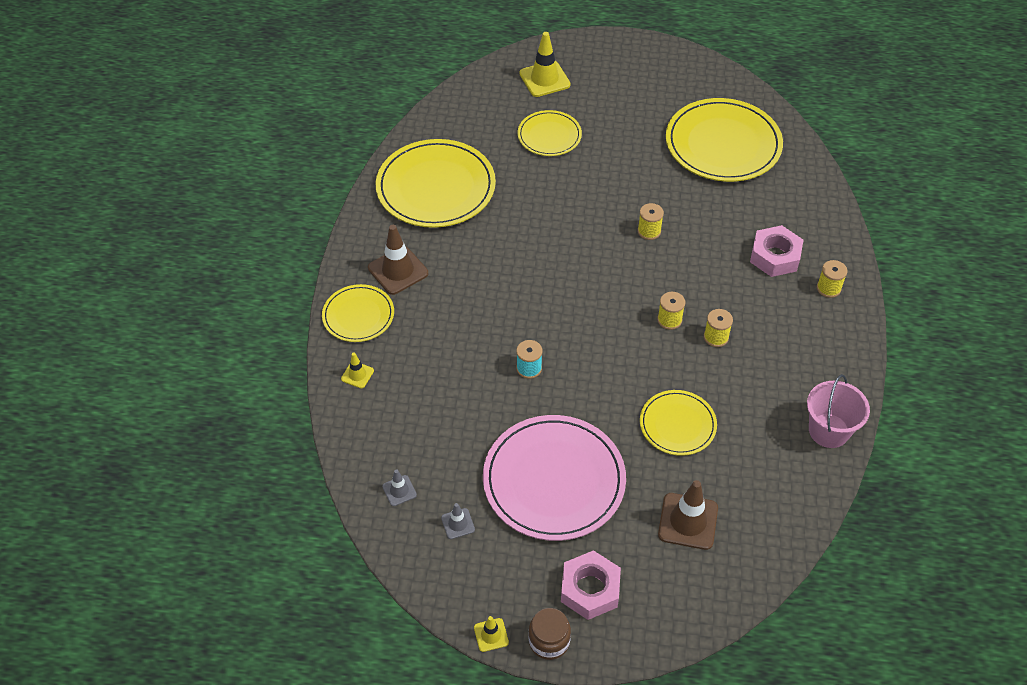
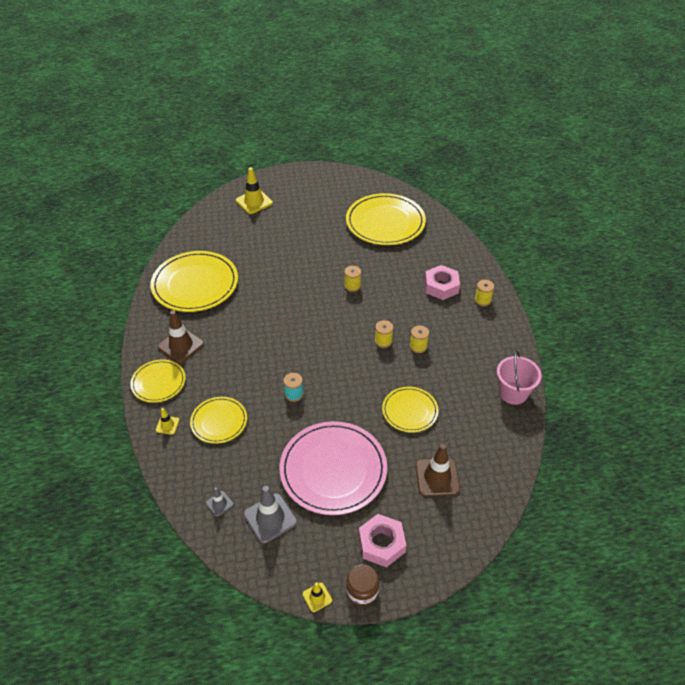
camera: 15 degrees left, 5 degrees down
grey traffic cone [441,503,475,539] -> grey traffic cone [244,486,297,543], size x1.92
yellow plate [518,110,582,156] -> yellow plate moved to [190,397,247,444]

